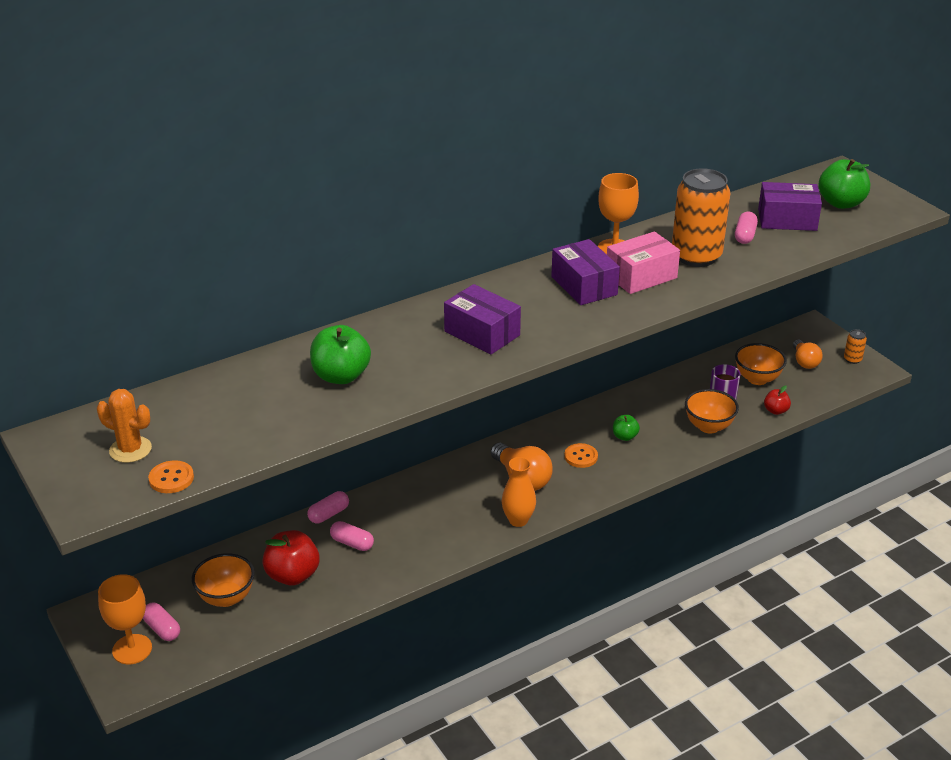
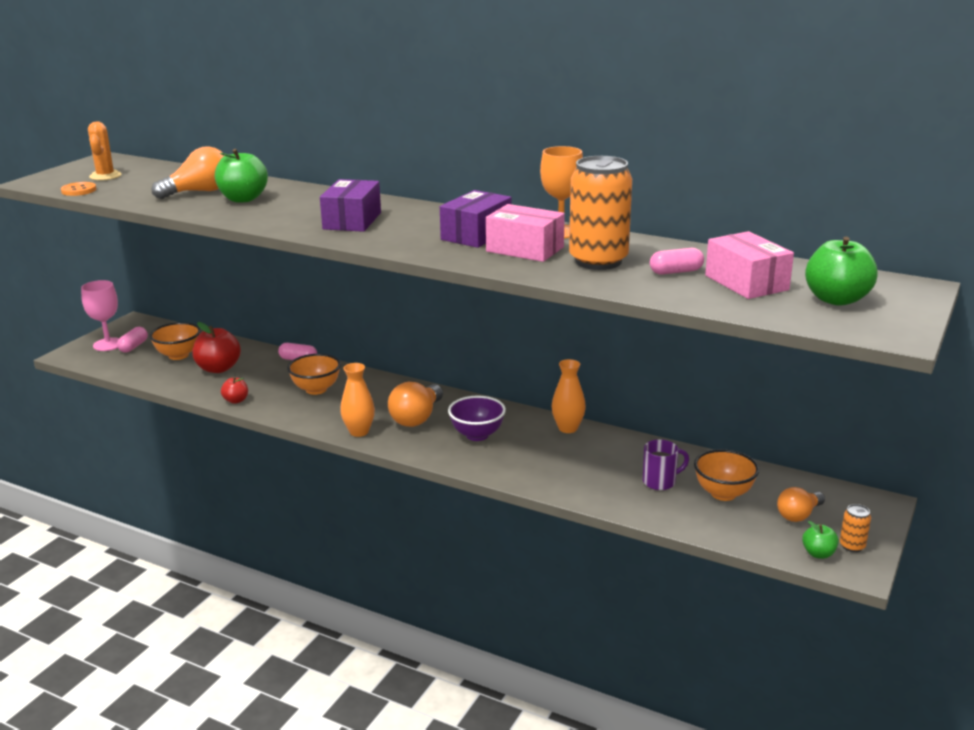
camera: 60 degrees right, 10 degrees down
orange goblet [98,574,152,664] -> pink goblet [81,280,119,351]
pink capsule [330,521,374,551] -> none
orange button [564,443,598,468] -> purple bowl [448,396,506,441]
green apple [613,415,640,441] -> green apple moved to [802,521,839,559]
orange bowl [685,389,739,433] -> orange bowl moved to [287,354,341,395]
purple box [758,182,822,231] -> pink box [705,231,794,299]
red apple [764,385,791,415] -> red apple moved to [221,377,248,404]
none -> orange light bulb [152,146,224,199]
none -> orange vase [552,359,586,433]

